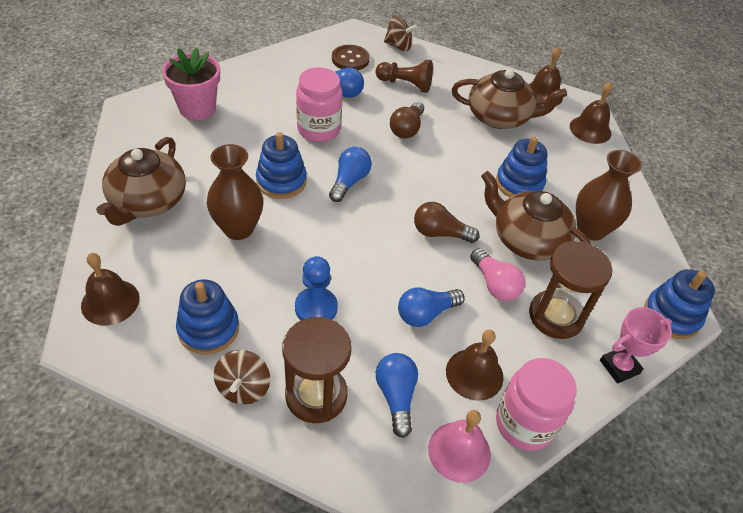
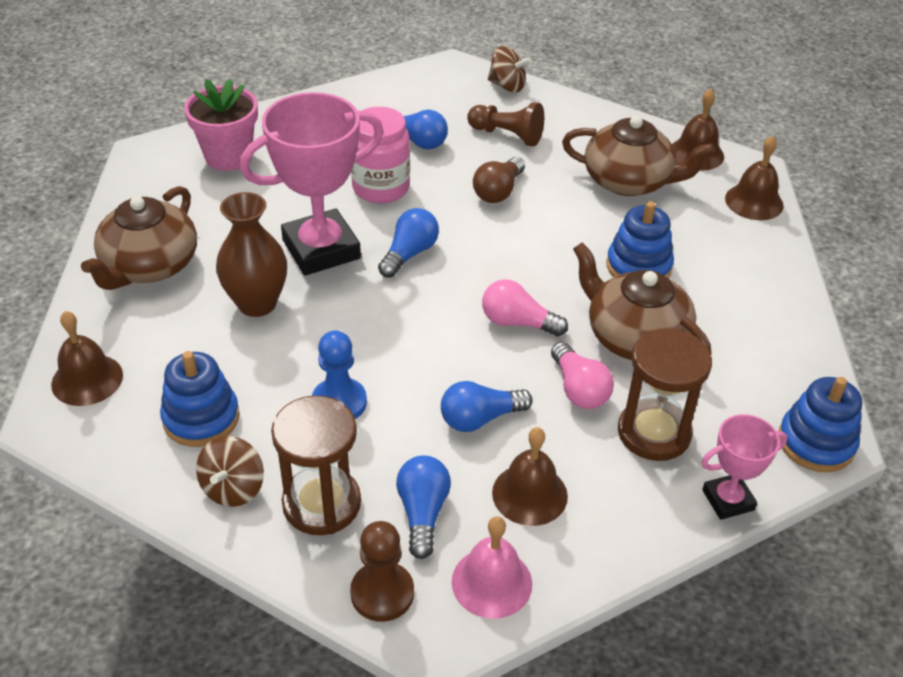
camera: 10 degrees right, 5 degrees down
blue stacking toy [256,132,307,199] -> pink trophy [240,92,384,276]
brown button [332,45,370,70] -> none
brown light bulb [414,202,480,243] -> pink light bulb [482,279,568,337]
pink jar [496,358,577,451] -> none
brown vase [576,150,642,241] -> none
none -> brown pawn [350,521,414,622]

